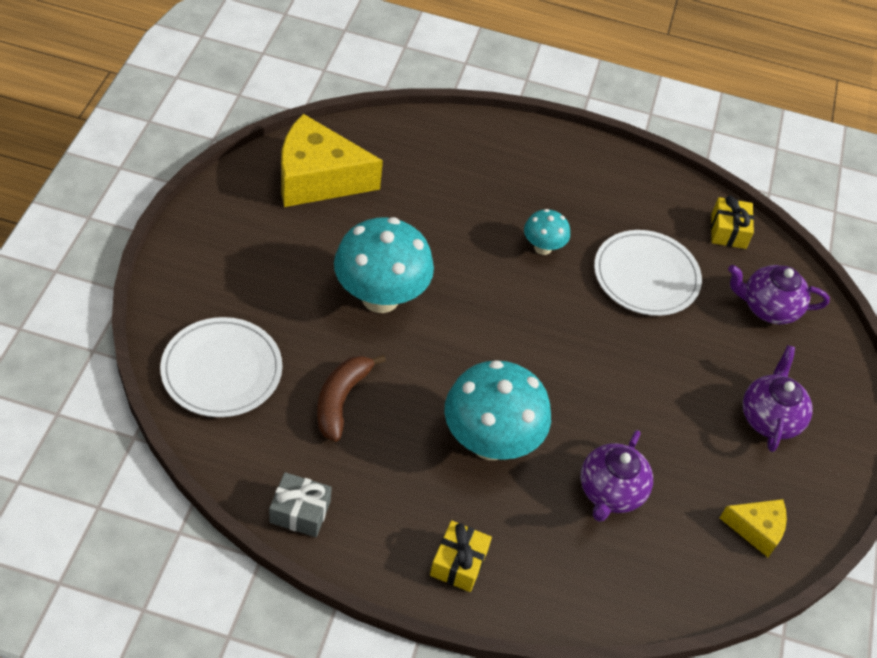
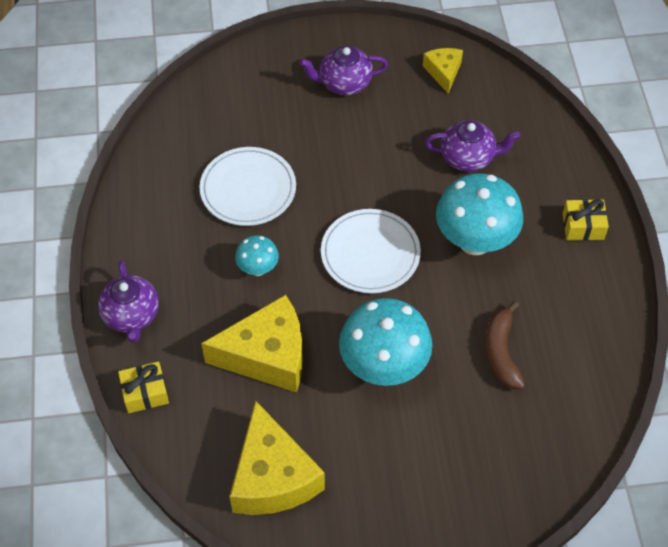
camera: 105 degrees left, 5 degrees up
white plate [160,317,282,417] -> white plate moved to [321,209,421,293]
grey gift [269,472,332,537] -> none
brown banana [317,355,386,442] -> brown banana turned 90 degrees clockwise [485,301,525,389]
yellow gift [711,196,754,249] -> yellow gift moved to [118,361,169,413]
purple teapot [728,265,830,325] -> purple teapot moved to [98,260,159,343]
none -> yellow cheese [201,294,303,393]

